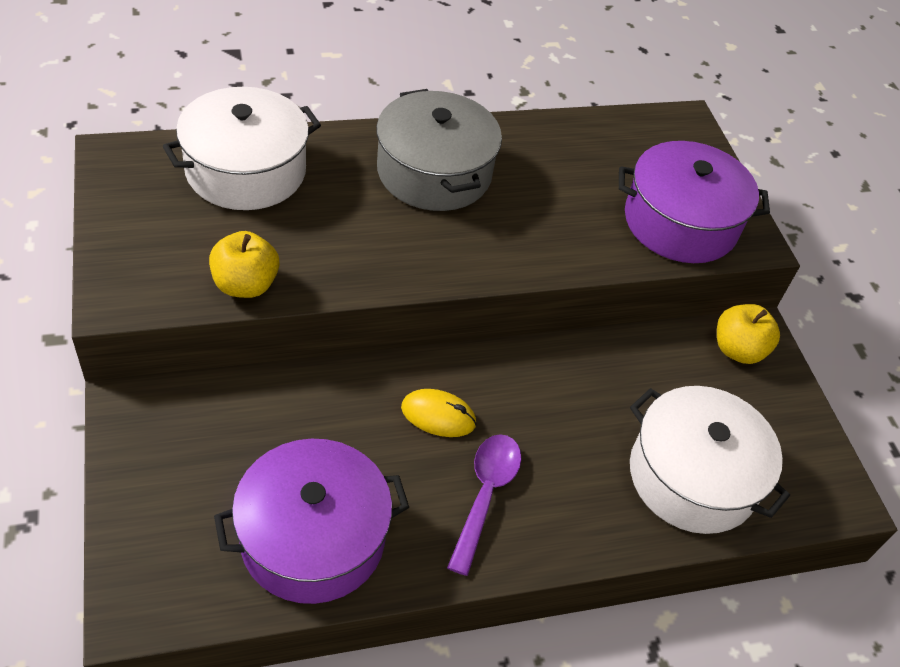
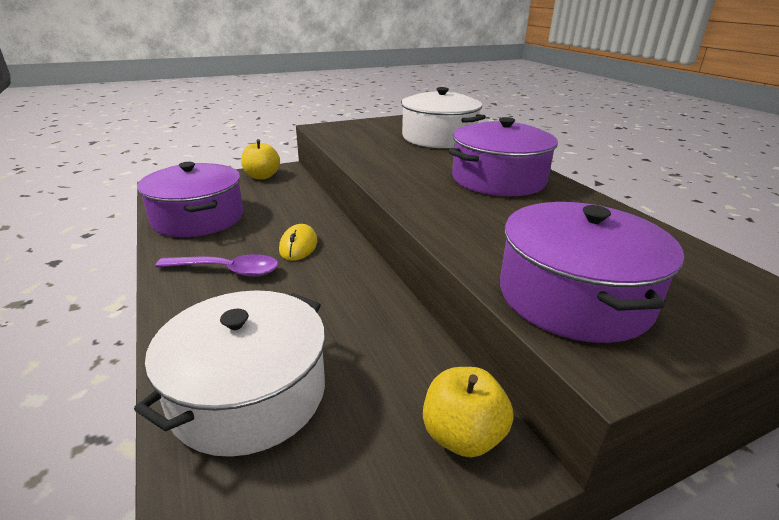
camera: 85 degrees right, 20 degrees down
yellow apple [209,231,279,298] -> yellow apple moved to [241,139,280,179]
grey pot [376,89,502,211] -> purple pot [448,117,558,196]

